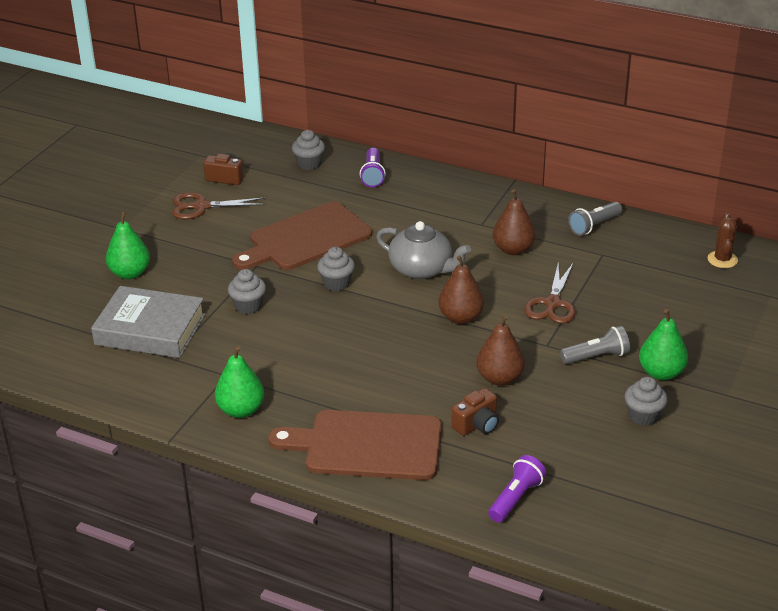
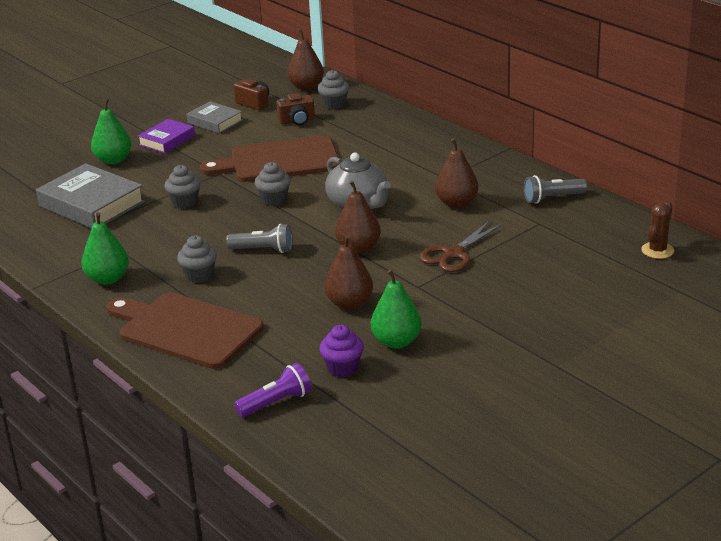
camera: 25 degrees right, 5 degrees down
brown scissors [172,192,266,219] -> grey book [186,101,243,133]
purple flashlight [360,148,386,187] -> none
brown camera [451,388,499,436] -> brown camera moved to [276,93,315,126]
grey flashlight [560,326,630,364] -> grey flashlight moved to [226,224,292,253]
grey cupcake [625,377,668,426] -> grey cupcake moved to [177,235,217,283]
green pear [639,309,688,380] -> green pear moved to [371,269,422,349]
none -> purple book [138,119,195,153]
none -> brown pear [287,29,324,90]
none -> purple cupcake [319,325,364,378]

